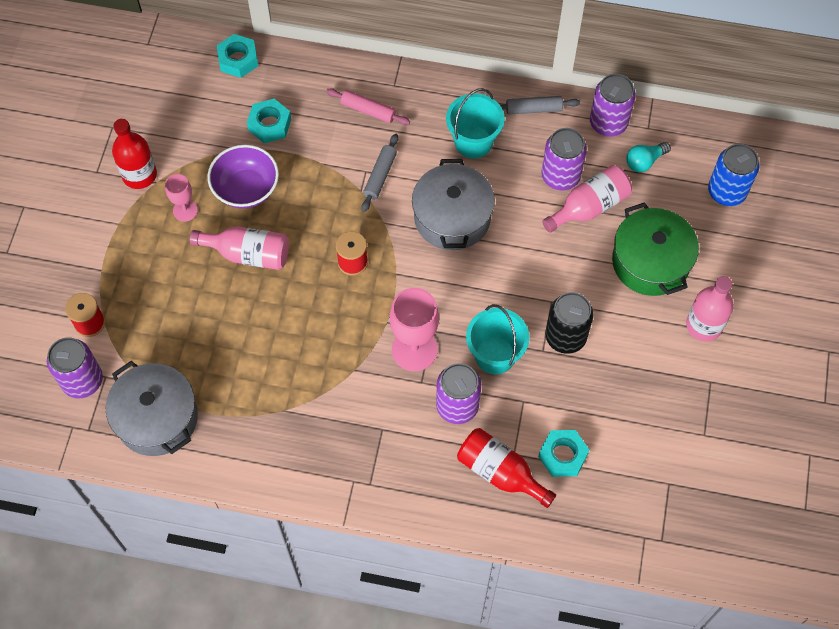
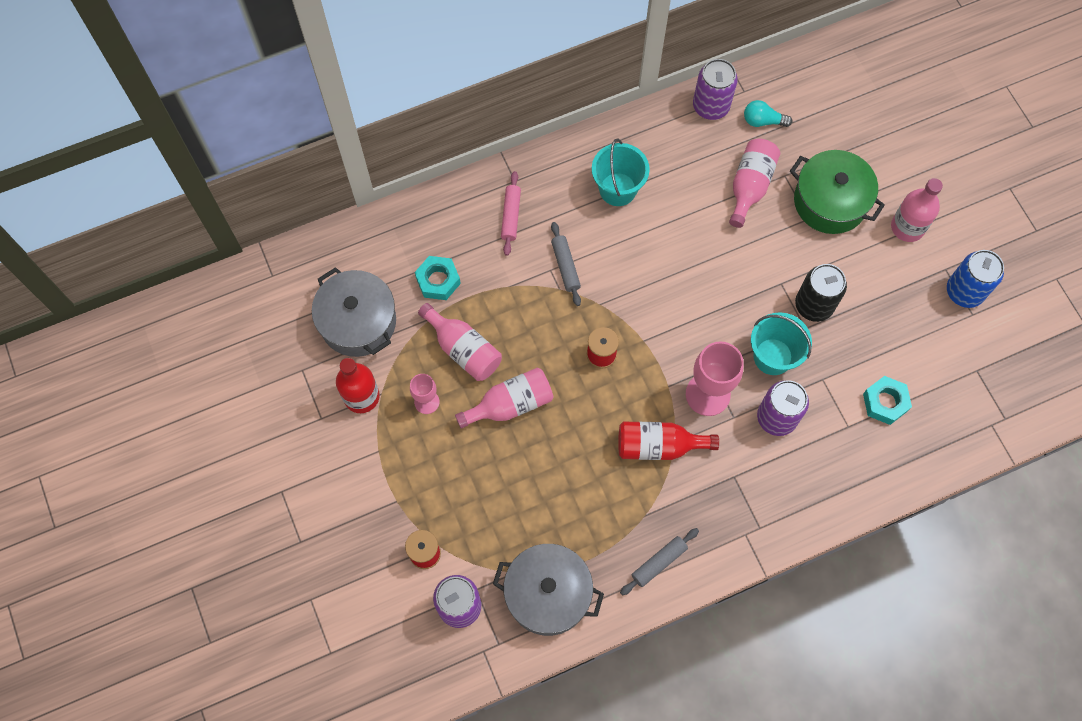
camera: 35 degrees left, 5 degrees up
purple bowl [207,145,279,209] -> pink bottle [418,303,502,381]
turquoise nut [217,34,258,78] -> none
pink rolling pin [326,88,410,125] -> pink rolling pin turned 75 degrees counterclockwise [501,171,521,256]
grey pot [412,159,495,250] -> grey pot moved to [312,267,396,357]
red bottle [457,428,556,508] -> red bottle moved to [618,421,719,460]
grey rolling pin [500,96,580,115] -> grey rolling pin moved to [620,528,699,596]
purple can [541,128,587,190] -> none
turquoise light bulb [626,142,671,172] -> turquoise light bulb turned 75 degrees clockwise [744,100,792,127]
blue can [708,144,760,206] -> blue can moved to [947,250,1004,308]

